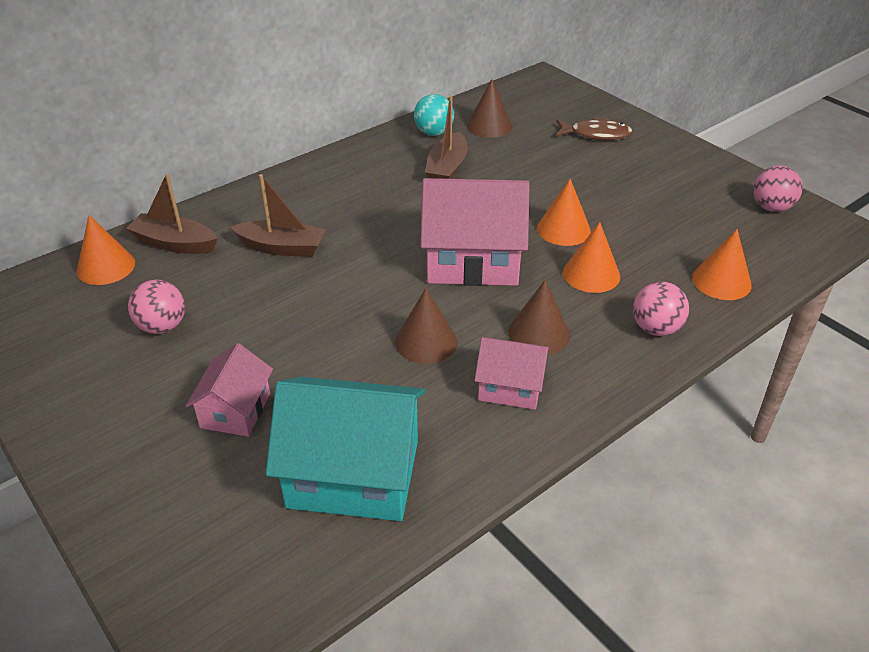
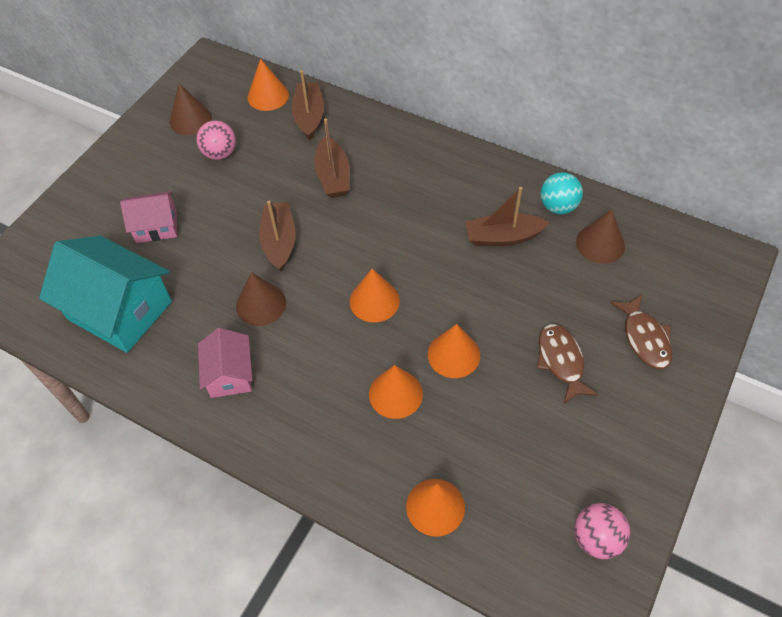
camera: 70 degrees right, 15 degrees up
turquoise house [266,377,426,521] -> turquoise house turned 45 degrees counterclockwise [39,236,172,353]
pink house [420,178,530,286] -> orange cone [350,269,400,323]
brown cone [508,280,570,355] -> brown cone moved to [170,83,212,135]
pink ball [633,282,689,336] -> none
none -> brown boat [259,201,296,271]
none -> brown fish [537,324,598,404]

